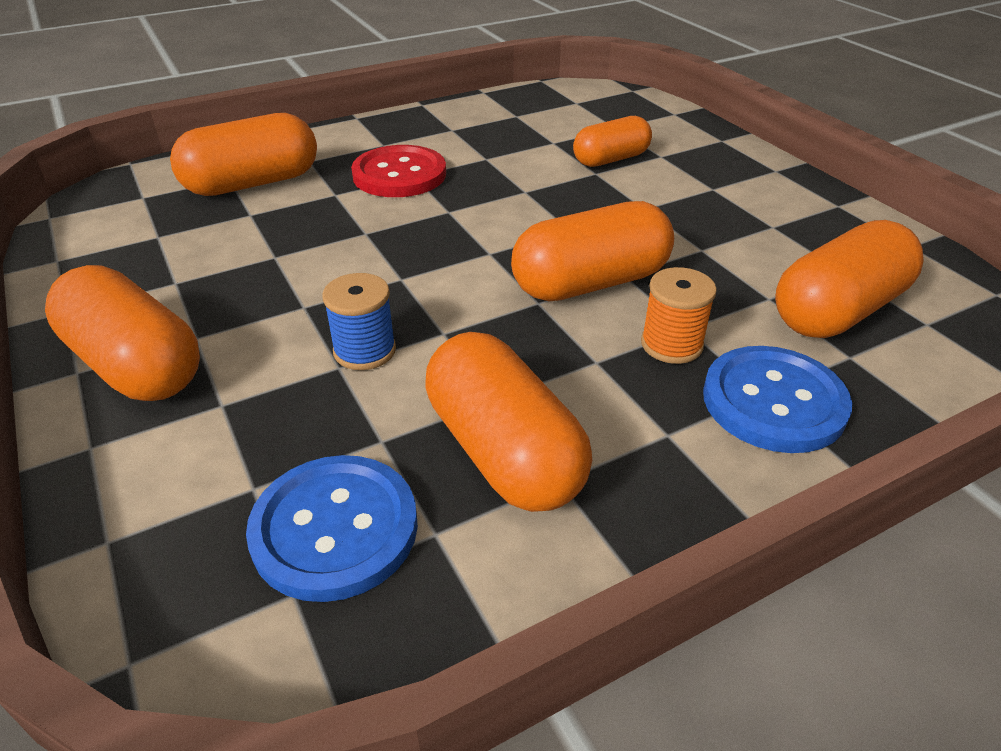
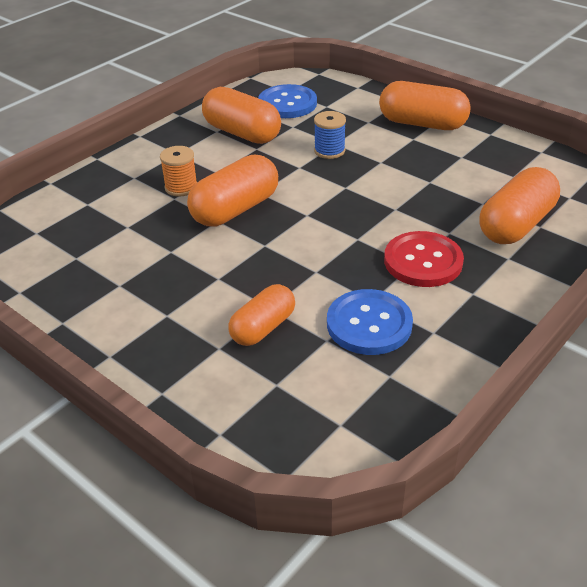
camera: 160 degrees right, 0 degrees up
blue button [703,346,852,453] -> blue button moved to [327,289,413,355]
orange capsule [775,220,923,338] -> none

